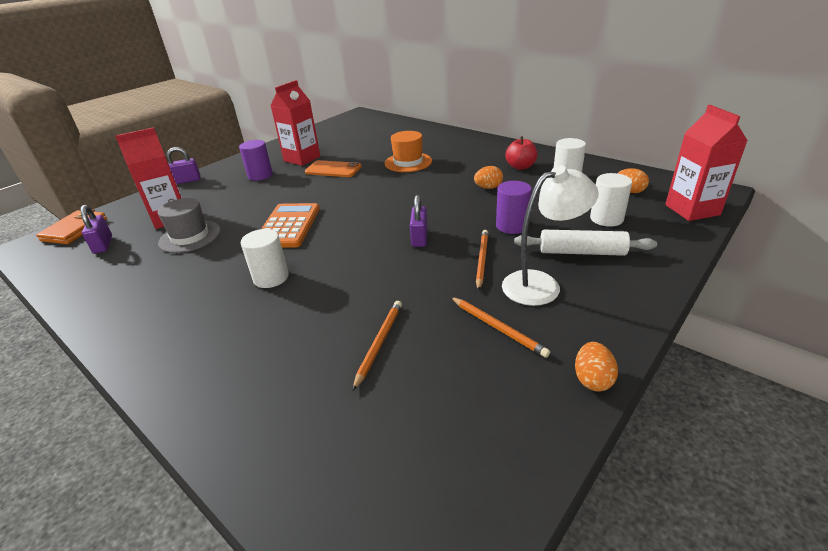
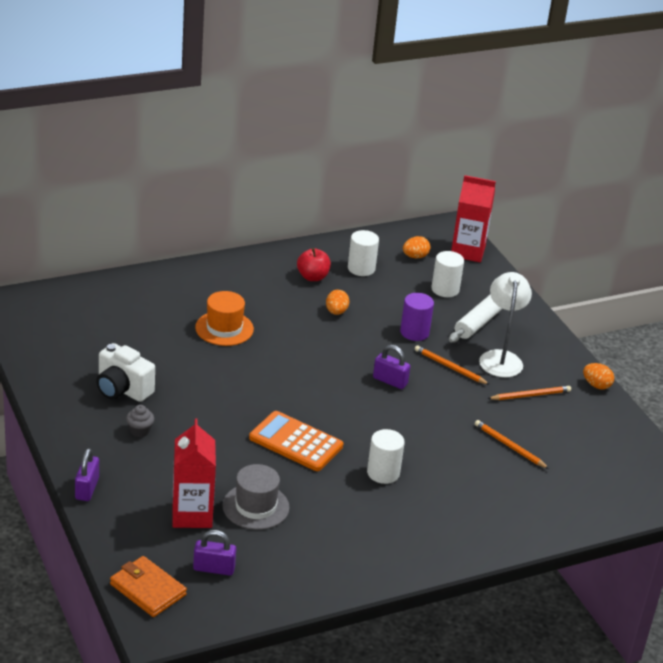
camera: 70 degrees left, 0 degrees up
purple cylinder [239,140,273,181] -> grey cupcake [126,405,154,437]
red carton [270,80,320,166] -> white camera [96,343,155,402]
orange phone [305,160,362,177] -> none

